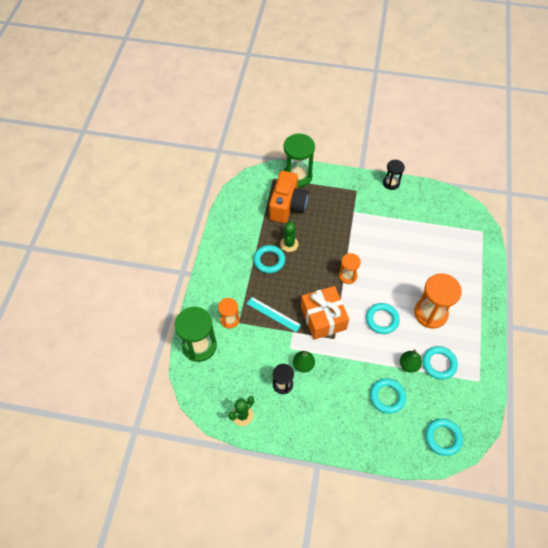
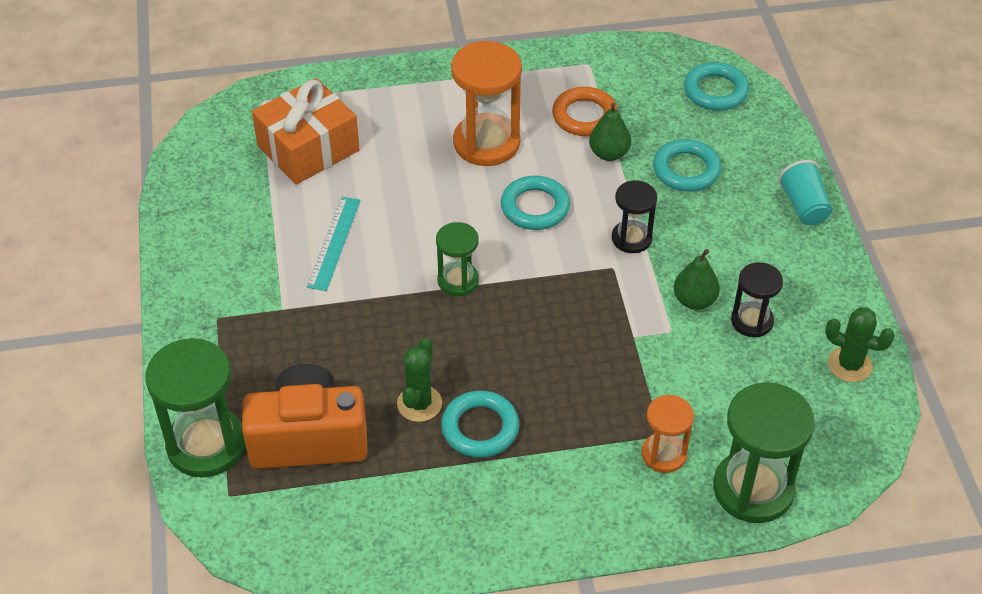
camera: 110 degrees left, 10 degrees down
turquoise ruler [247,297,301,332] -> turquoise ruler moved to [307,197,361,291]
green cactus [280,221,299,252] -> green cactus turned 60 degrees counterclockwise [397,338,442,422]
orange gift [301,286,349,340] -> orange gift moved to [252,78,360,185]
orange hourglass [339,253,361,284] -> green hourglass [436,222,479,296]
black hourglass [383,160,405,190] -> black hourglass moved to [612,181,657,253]
turquoise ring [422,346,458,380] -> orange ring [552,87,618,136]
none -> turquoise cup [778,160,832,225]

